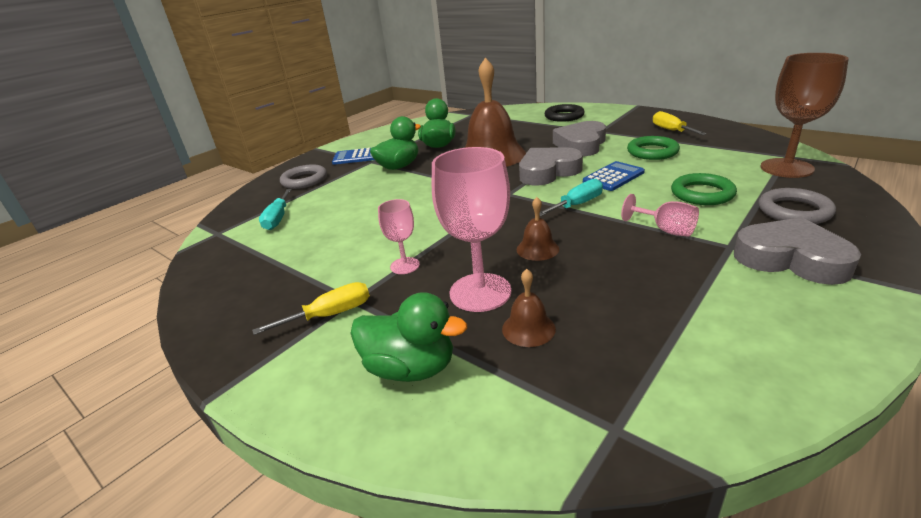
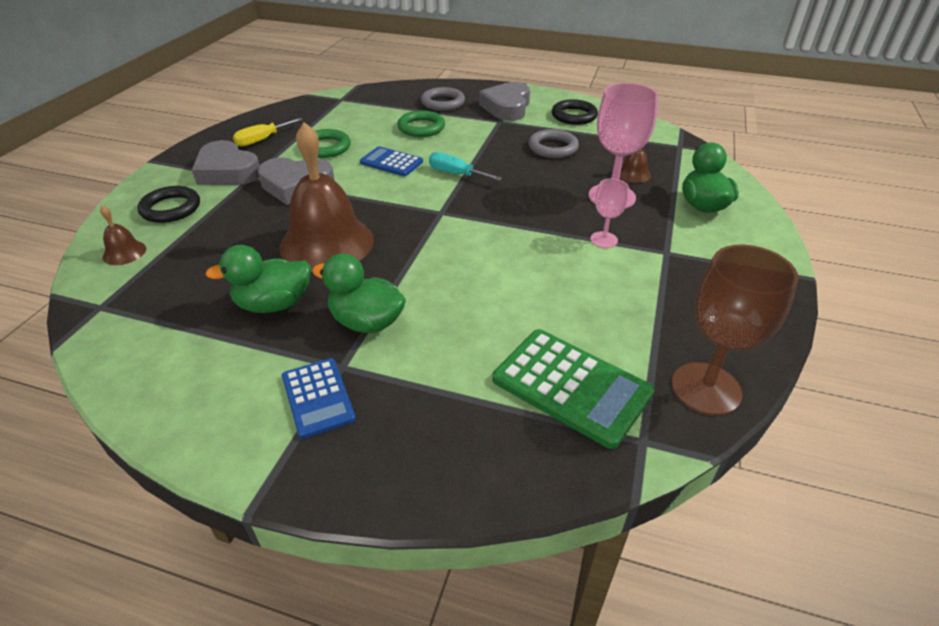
camera: 115 degrees left, 10 degrees up
yellow screwdriver [252,282,370,335] -> none
turquoise screwdriver [259,189,292,230] -> green calculator [492,329,655,449]
grey ring [280,164,327,189] -> grey ring moved to [529,129,579,158]
brown bell [517,197,559,261] -> brown bell moved to [100,205,146,265]
grey heart [519,147,583,186] -> grey heart moved to [192,140,260,185]
pink goblet [621,194,699,237] -> none
brown goblet [760,53,849,178] -> brown goblet moved to [672,245,798,416]
none -> black ring [552,99,598,125]

